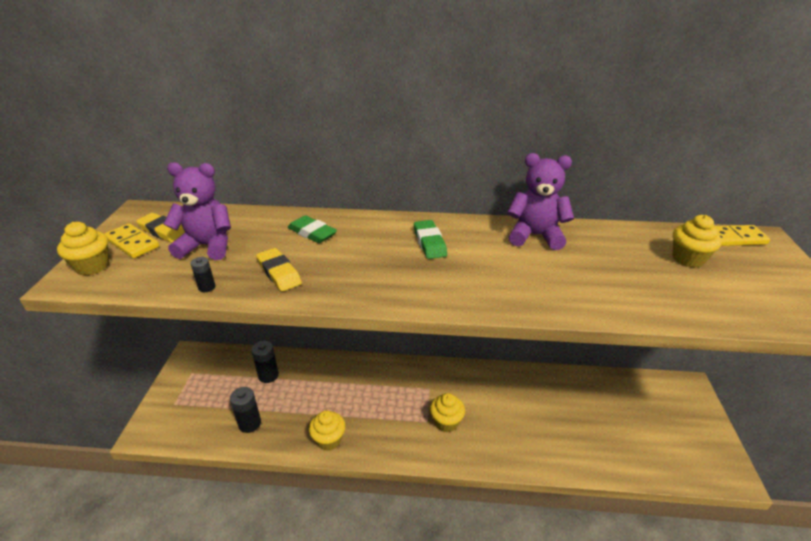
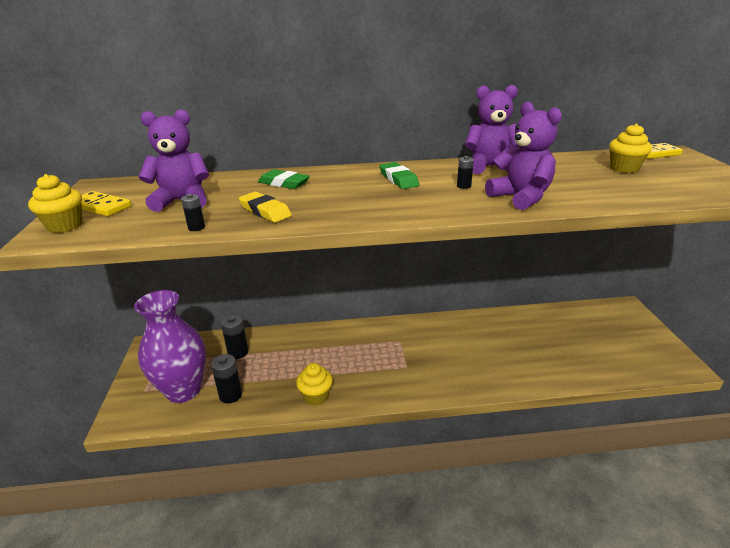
camera: 10 degrees left, 5 degrees down
yellow eraser [136,213,185,243] -> none
yellow cupcake [430,393,465,432] -> none
none -> purple vase [134,290,206,403]
none -> black battery [457,156,474,189]
none -> purple teddy bear [485,102,562,210]

